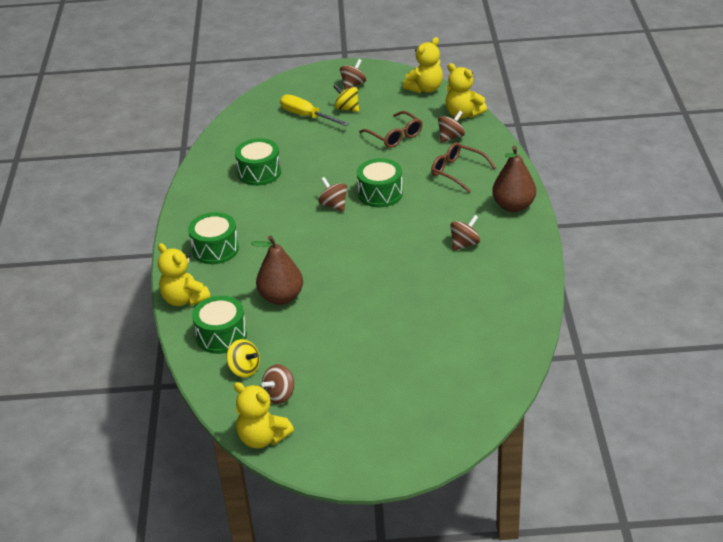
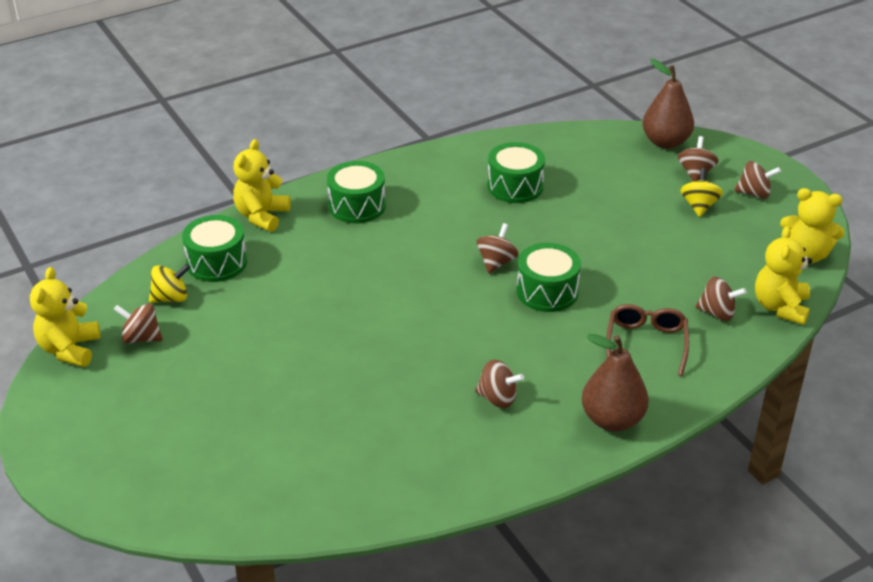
camera: 60 degrees right, 0 degrees up
yellow spinning top [226,339,260,378] -> yellow spinning top turned 120 degrees counterclockwise [149,264,190,303]
brown pear [251,235,303,305] -> brown pear moved to [642,59,694,149]
yellow screwdriver [280,95,349,126] -> none
brown glasses [359,111,423,148] -> none
none -> brown spinning top [678,136,719,181]

